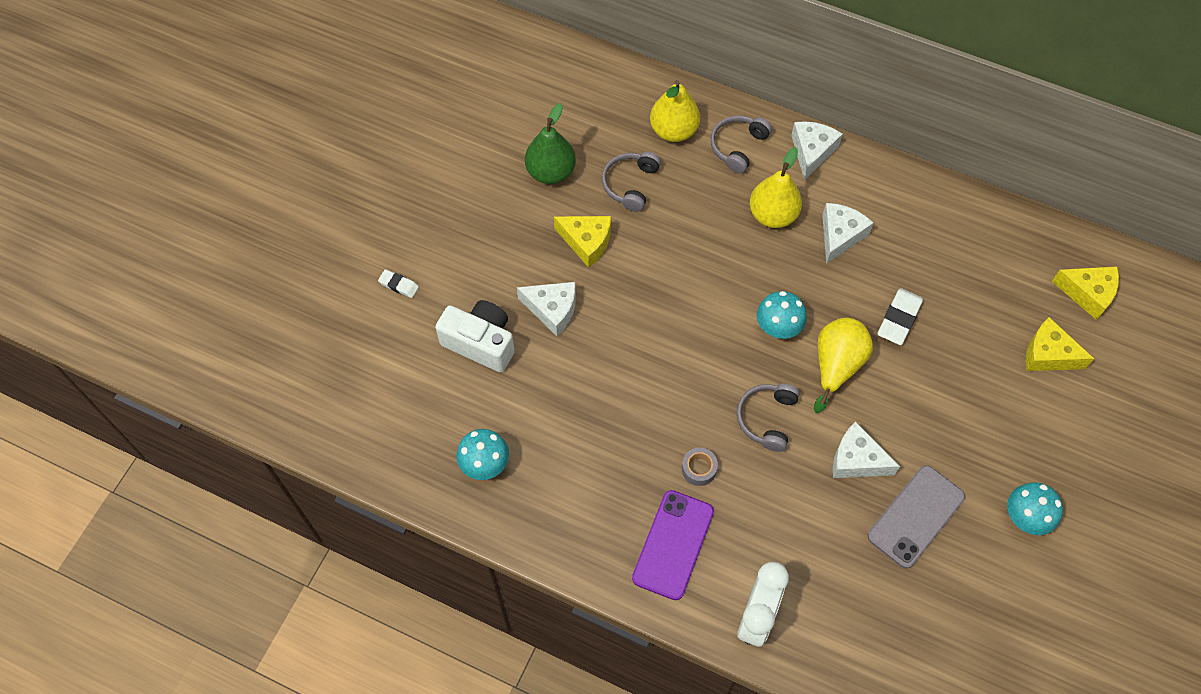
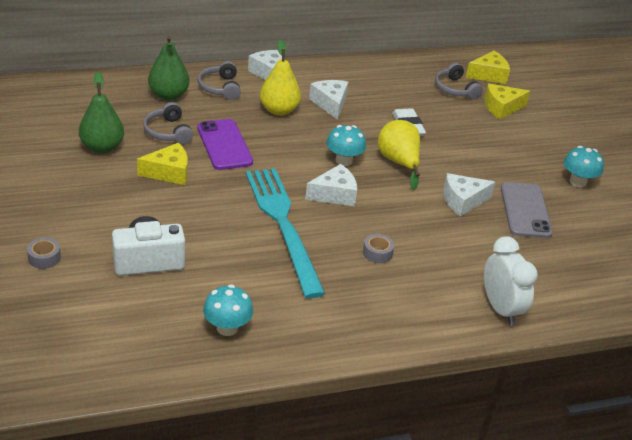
camera: 45 degrees left, 25 degrees down
white eraser [378,269,419,298] -> grey tape [27,238,61,269]
white cheese [517,282,576,336] -> white cheese moved to [305,164,357,206]
purple phone [632,490,714,600] -> purple phone moved to [197,119,253,170]
yellow pear [650,80,700,142] -> green pear [148,36,190,101]
grey headphones [737,384,800,452] -> grey headphones moved to [435,63,483,99]
none -> turquoise fork [246,168,325,298]

